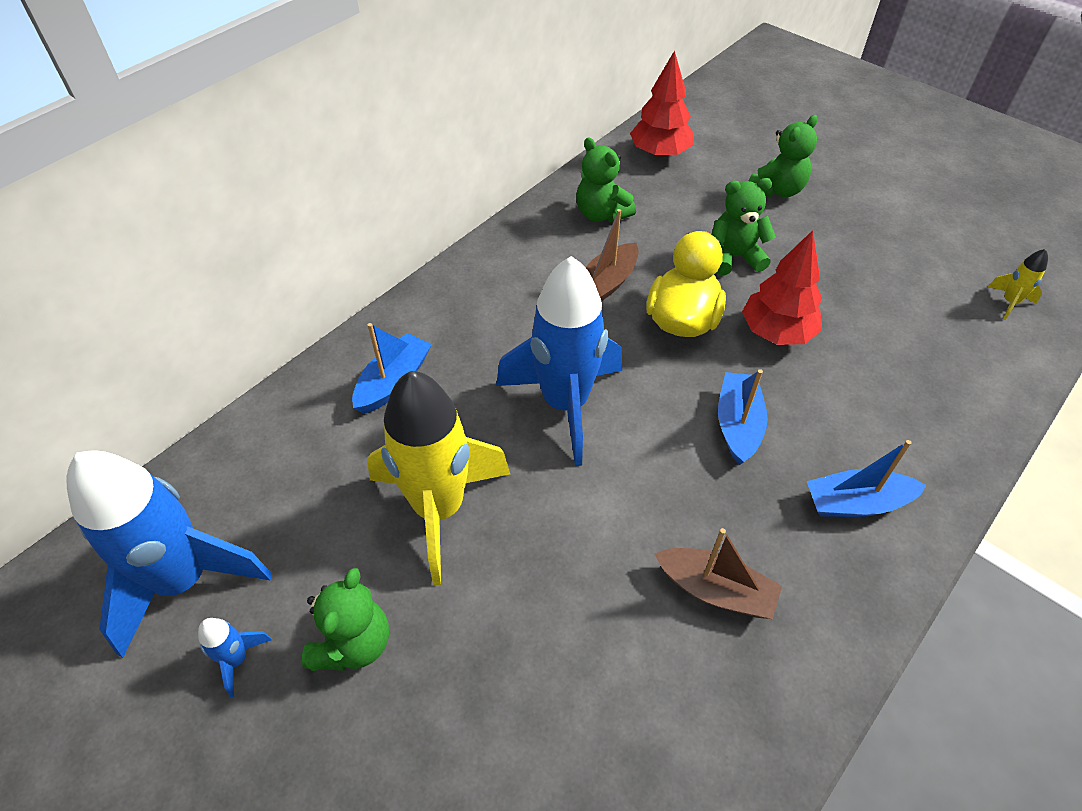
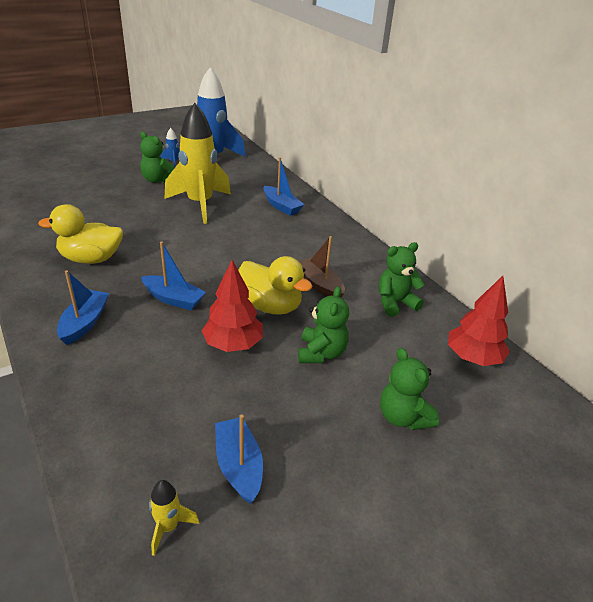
camera: 105 degrees right, 15 degrees down
blue rocket [496,256,622,466] -> none
brown boat [654,528,782,619] -> yellow duck [38,204,123,264]
none -> blue boat [215,415,263,504]

